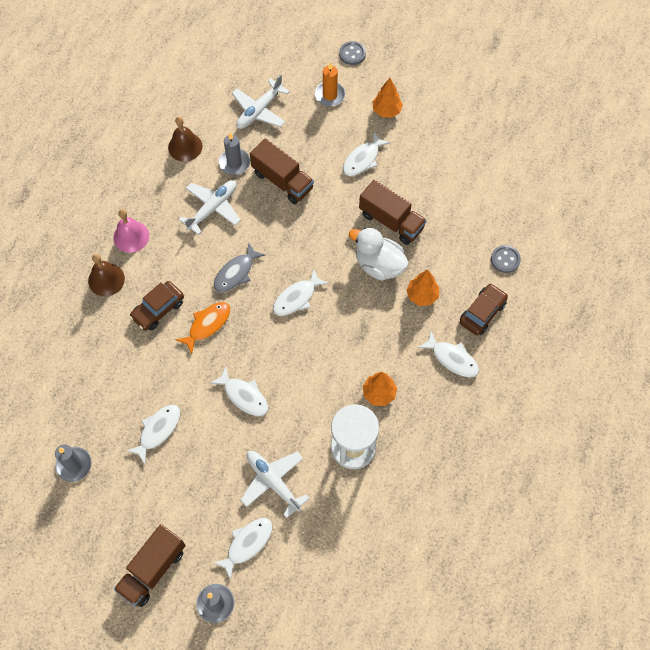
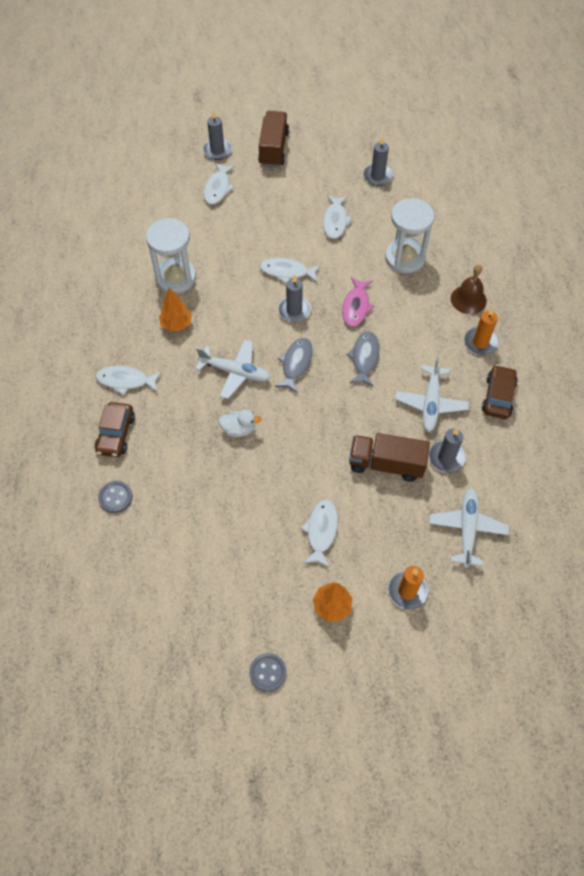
camera: 150 degrees right, 5 degrees down
pink bell [113,209,149,253] -> orange candle [464,307,498,355]
brown car [130,281,184,331] -> brown car moved to [482,365,518,419]
brown bell [168,117,202,162] -> none
orange fish [176,302,230,354] -> pink fish [342,277,374,327]
white plane [241,451,310,518] -> white plane moved to [196,339,271,399]
white fish [273,269,329,316] -> grey fish [275,338,313,393]
grey button [339,41,366,65] -> grey button moved to [249,653,286,692]
white duck [349,227,409,281] -> white duck [219,410,261,437], size x0.59
brown truck [359,180,427,245] -> none
orange tree [406,270,439,306] -> none
none -> grey candle [278,274,311,323]
none -> white hourglass [385,198,435,273]

